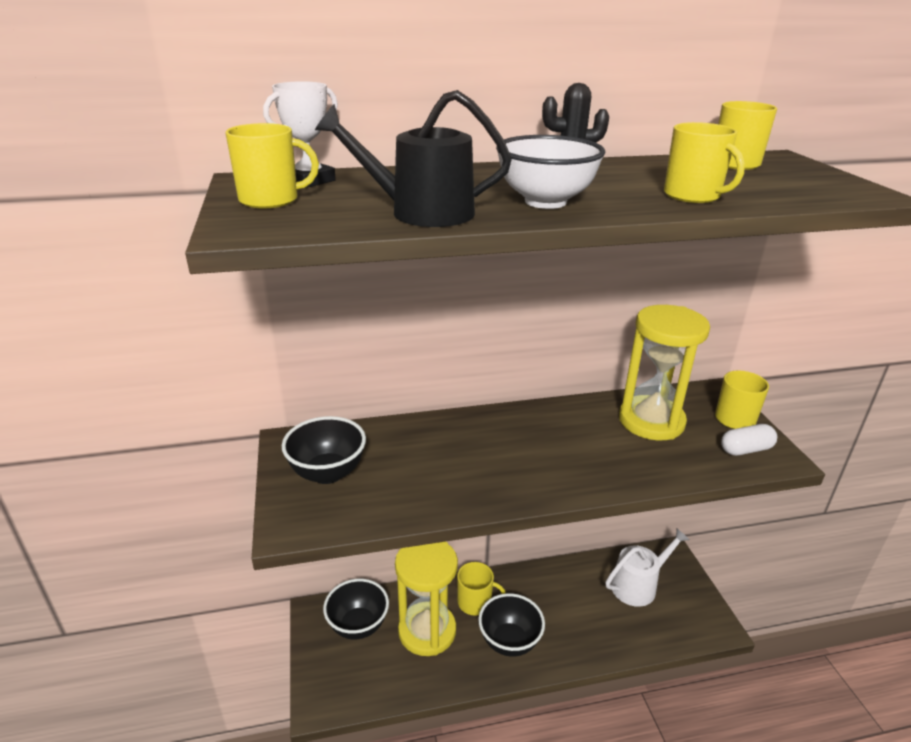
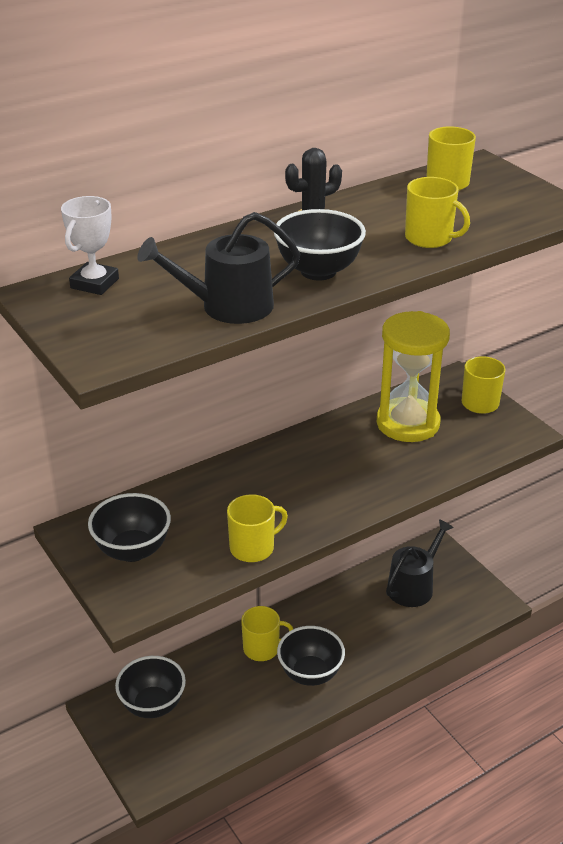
camera: 20 degrees left, 5 degrees up
yellow mug [225,123,319,208] -> yellow mug moved to [227,494,288,562]
yellow hourglass [395,542,458,656] -> none
white bowl [496,135,605,209] -> black bowl [274,209,366,281]
white watering can [606,529,690,607] -> black watering can [386,519,454,607]
white capsule [721,424,777,456] -> none

